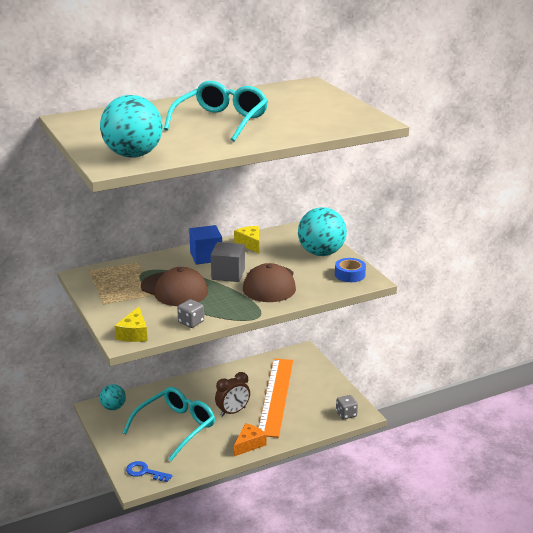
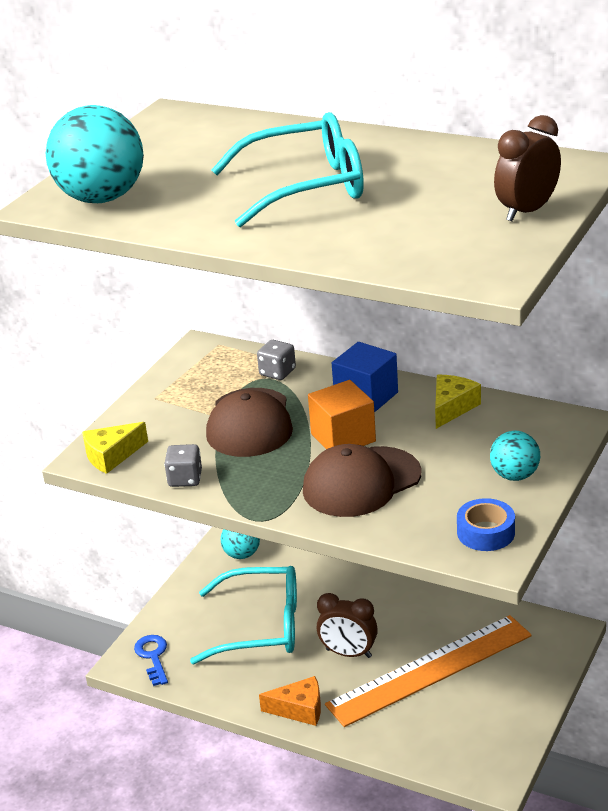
camera: 55 degrees right, 5 degrees up
grey cube [211,242,245,282] -> orange cube [308,380,376,449]
turquoise ball [298,207,347,256] -> turquoise ball [490,431,540,481], size x0.55
grey dice [336,395,358,419] -> grey dice moved to [257,340,296,380]
none -> brown clock [494,115,561,221]

